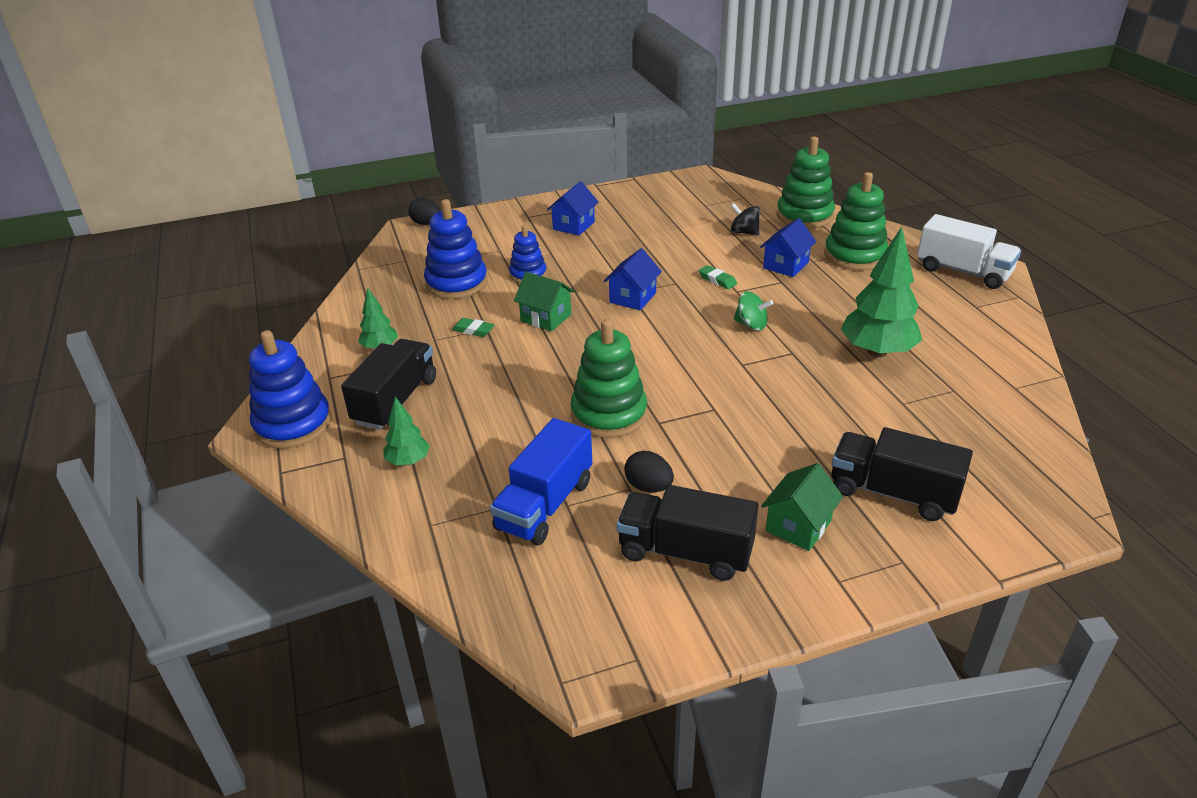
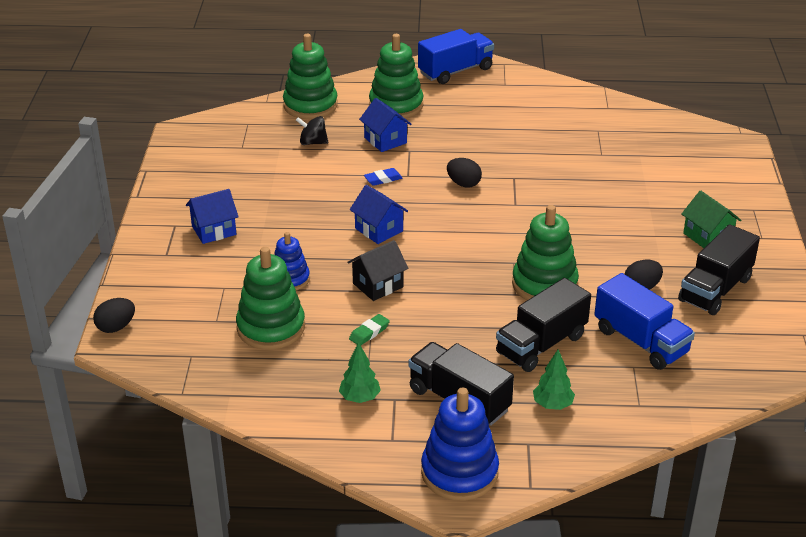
camera: 70 degrees left, 0 degrees up
blue stacking toy [424,199,488,299] -> green stacking toy [236,247,305,350]
green house [514,272,575,331] -> black house [347,240,408,301]
blue house [547,181,599,235] -> blue house turned 75 degrees counterclockwise [186,189,239,244]
green eraser [699,265,737,289] -> blue eraser [364,168,403,186]
black spinning top [731,203,760,236] -> black spinning top turned 45 degrees clockwise [296,116,328,145]
green spinning top [734,291,773,331] -> black egg [447,158,482,188]
black truck [831,427,973,521] -> black truck moved to [496,278,591,372]
green tree [841,227,922,357] -> none
white truck [917,214,1021,289] -> blue truck [418,29,494,84]

